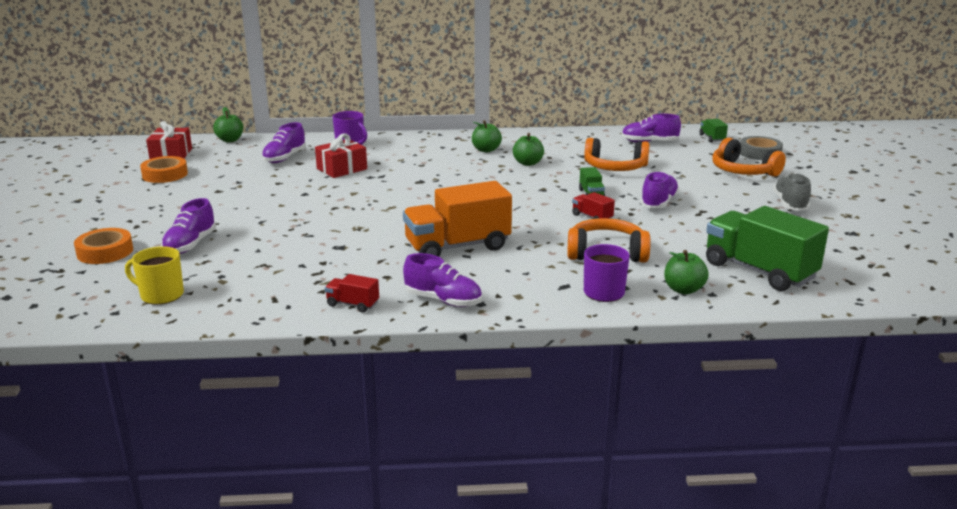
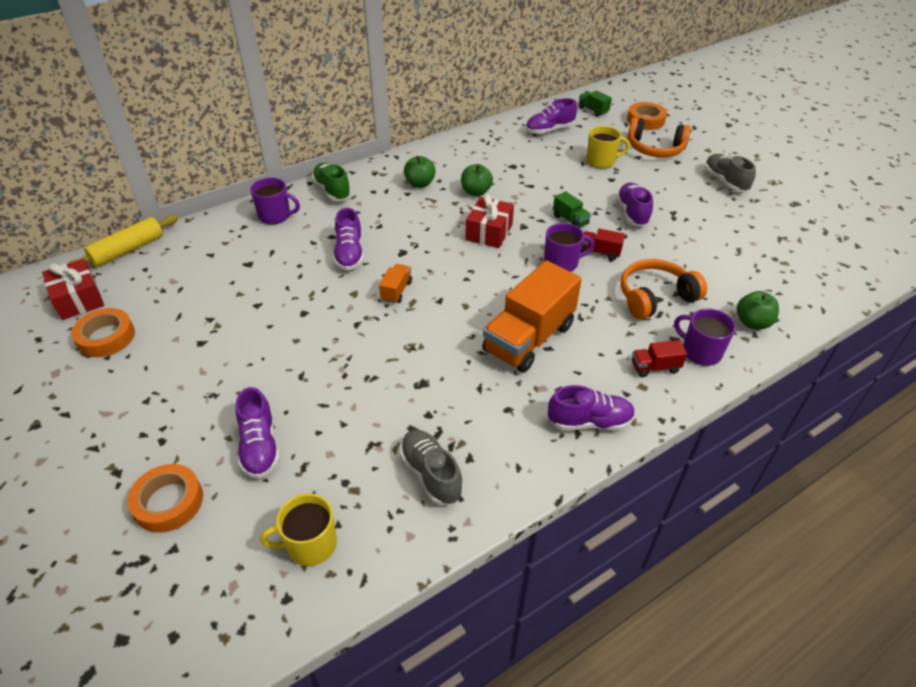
camera: 30 degrees left, 20 degrees up
green apple [213,107,243,142] -> yellow rolling pin [69,215,178,267]
purple shoe [262,122,306,163] -> purple shoe moved to [333,208,364,271]
red gift [315,133,367,178] -> red gift moved to [465,194,514,248]
red truck [325,274,379,313] -> red truck moved to [632,340,687,377]
orange headphones [584,138,650,171] -> none
green truck [706,206,829,291] -> none
grey tape [740,136,783,160] -> orange tape [627,102,667,130]
none -> green shoe [312,163,351,201]
none -> orange truck [379,264,412,304]
none -> grey shoe [400,430,463,505]
none -> purple mug [544,223,594,272]
none -> yellow mug [586,126,630,169]

